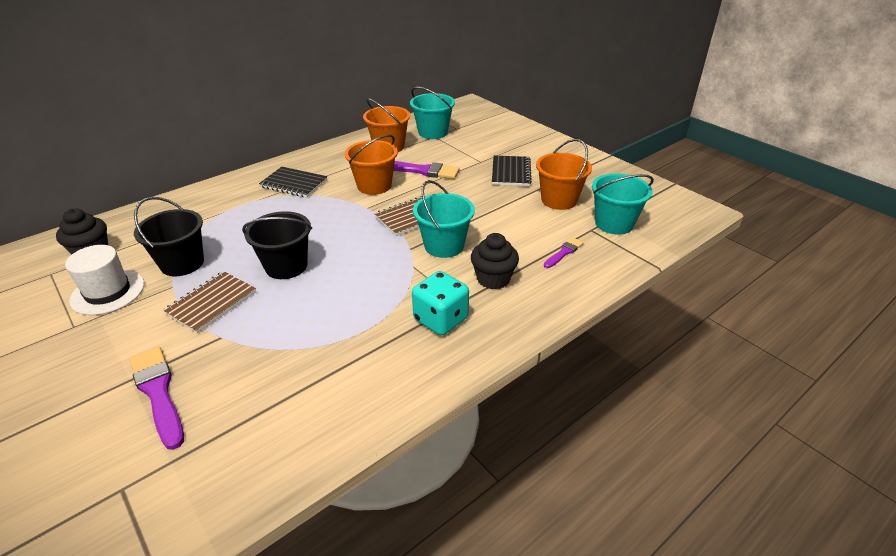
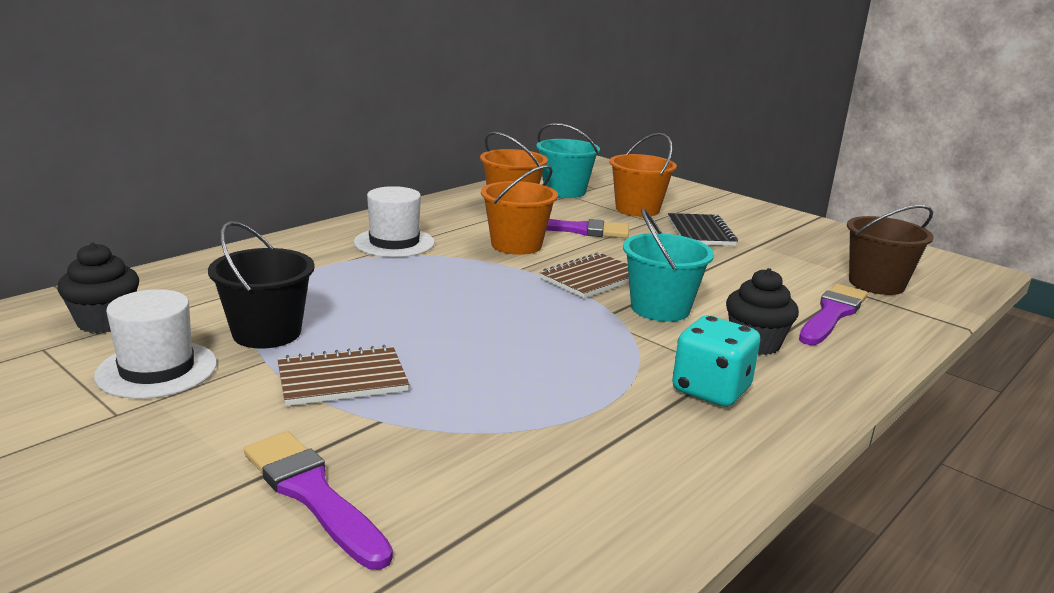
camera: 10 degrees left, 15 degrees down
brown notebook [163,271,256,333] -> brown notebook turned 45 degrees clockwise [277,345,409,406]
black bucket [242,211,312,279] -> none
black notebook [259,167,327,198] -> white hat [354,186,435,257]
orange bucket [536,139,592,210] -> orange bucket moved to [609,133,677,217]
purple brush [544,237,584,268] -> purple brush [799,284,868,345], size x1.80
turquoise bucket [592,173,654,235] -> brown bucket [847,205,934,295]

